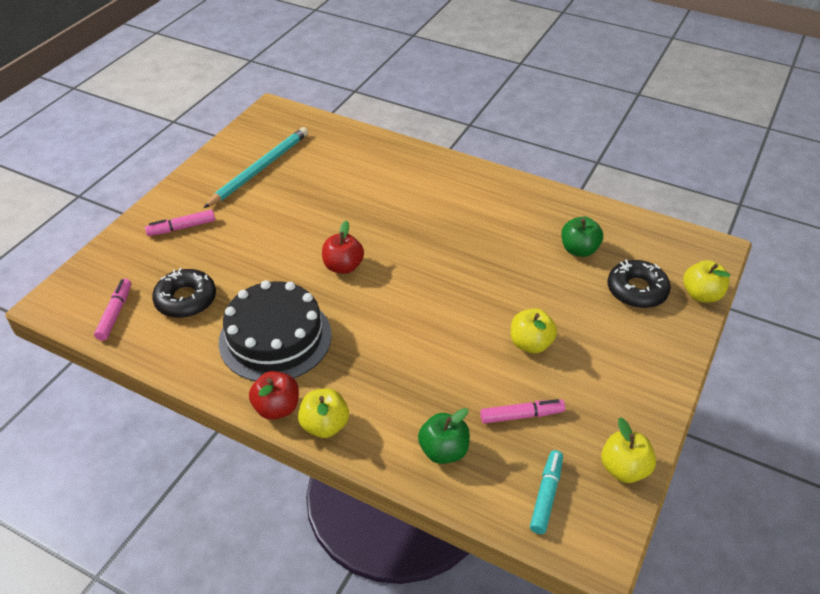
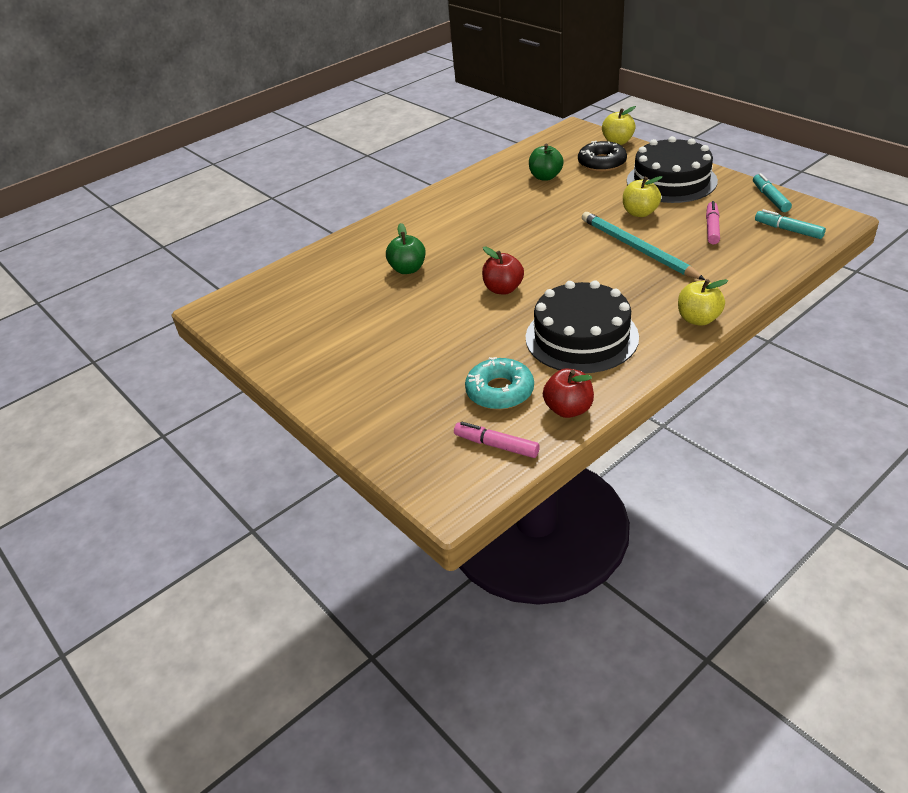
camera: 65 degrees left, 5 degrees down
pink marker [145,210,215,236] -> none
black donut [152,268,216,318] -> turquoise donut [465,357,534,410]
turquoise pencil [204,127,308,208] -> turquoise pencil moved to [582,212,705,280]
red apple [249,371,299,420] -> red apple moved to [543,369,594,418]
green apple [418,408,470,464] -> green apple moved to [386,223,426,274]
yellow apple [601,417,656,483] -> turquoise marker [753,173,792,212]
none -> black cake [627,136,718,203]

